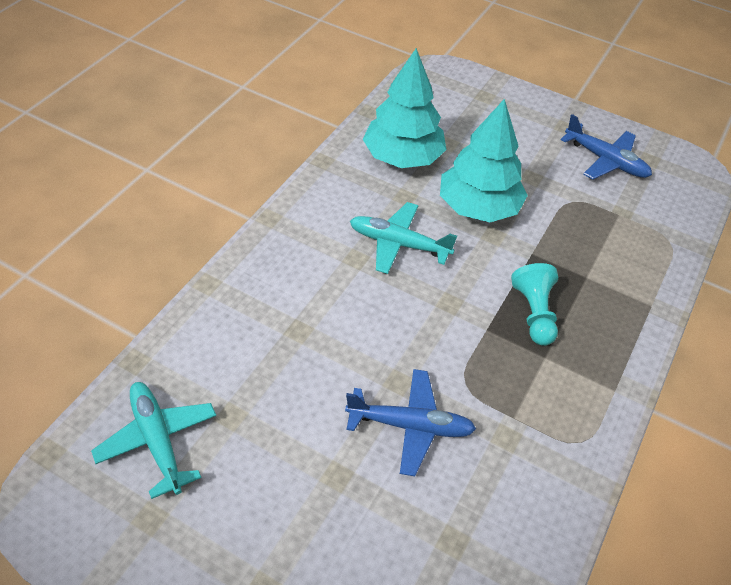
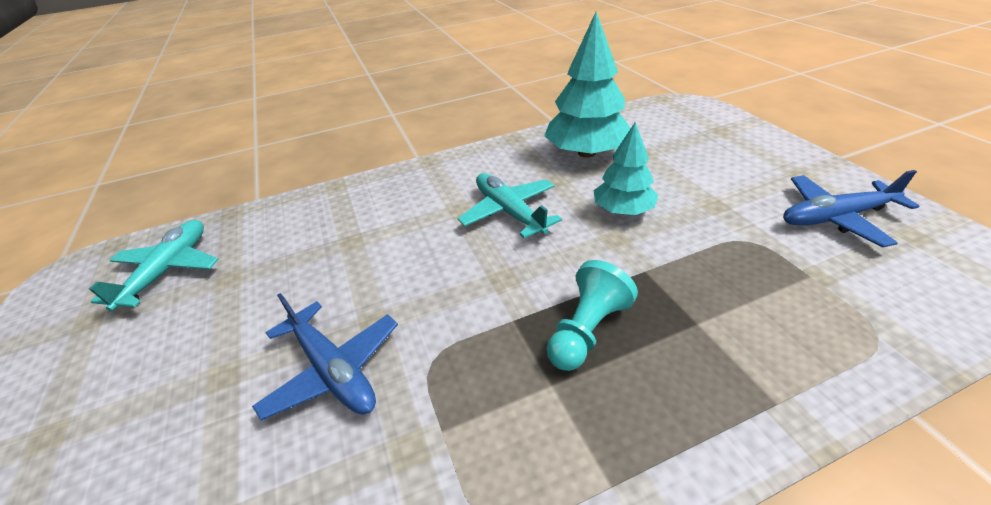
camera: 45 degrees right, 10 degrees down
turquoise tree [440,99,528,222] -> turquoise tree [593,122,658,215], size x0.61
blue plane [560,114,652,180] -> blue plane turned 90 degrees clockwise [783,170,919,248]

